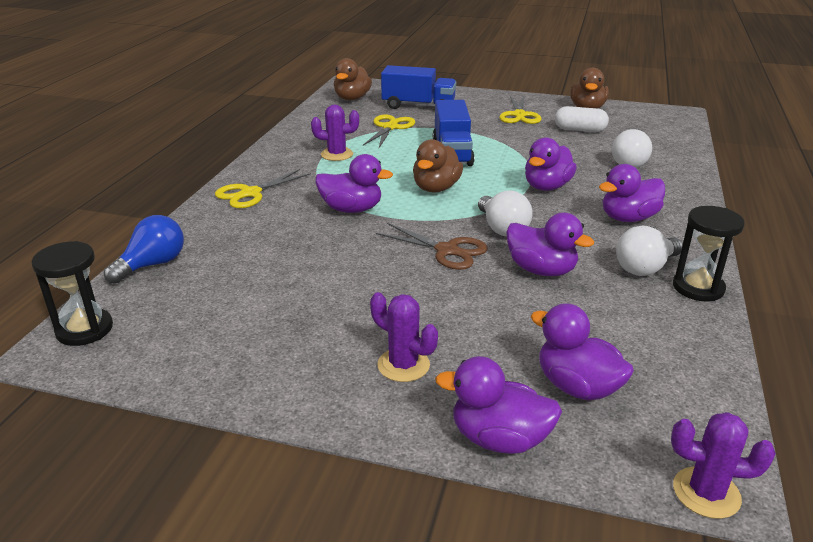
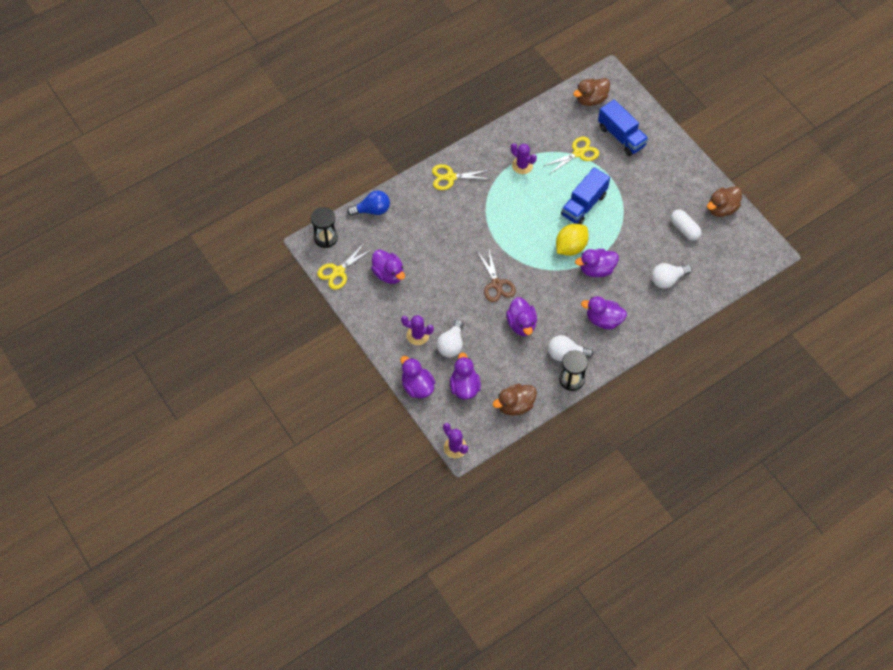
camera: 40 degrees right, 30 degrees up
purple duck [315,154,393,213] -> purple duck moved to [371,249,405,284]
purple cactus [370,292,438,382] -> purple cactus turned 60 degrees counterclockwise [401,315,434,345]
brown duck [413,139,463,193] -> brown duck moved to [493,384,537,416]
white light bulb [478,190,533,237] -> white light bulb moved to [437,320,464,357]
yellow scissors [499,95,541,124] -> yellow scissors moved to [317,244,372,290]
none -> yellow lemon [556,224,589,256]

